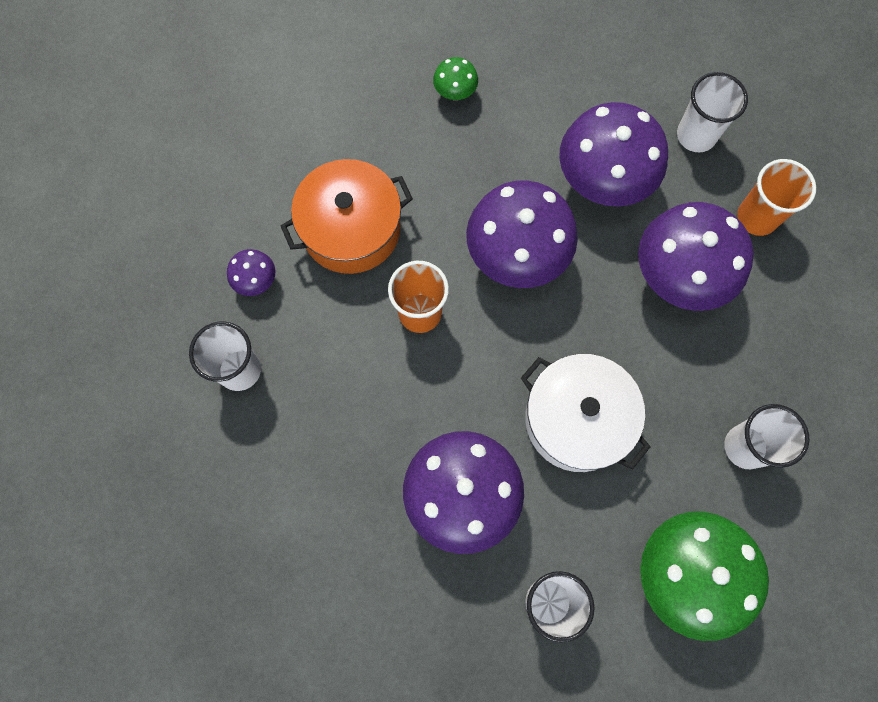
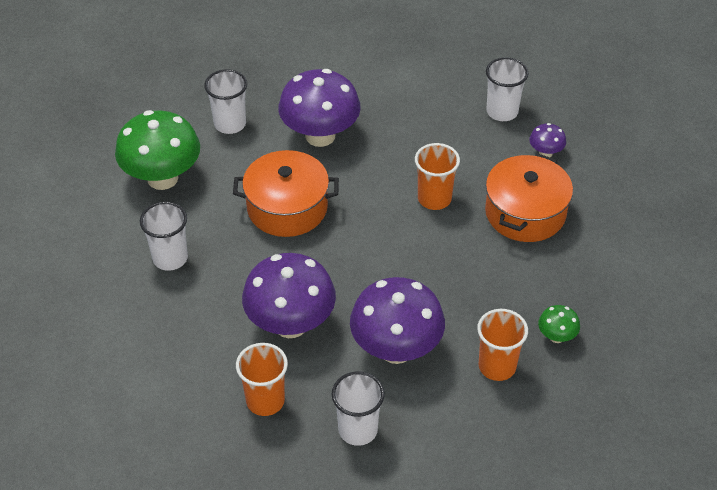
camera: 140 degrees right, 25 degrees down
purple mushroom [466,180,578,288] -> none
white pot [521,354,651,472] -> orange pot [233,150,339,237]
none -> orange cup [477,309,528,381]

